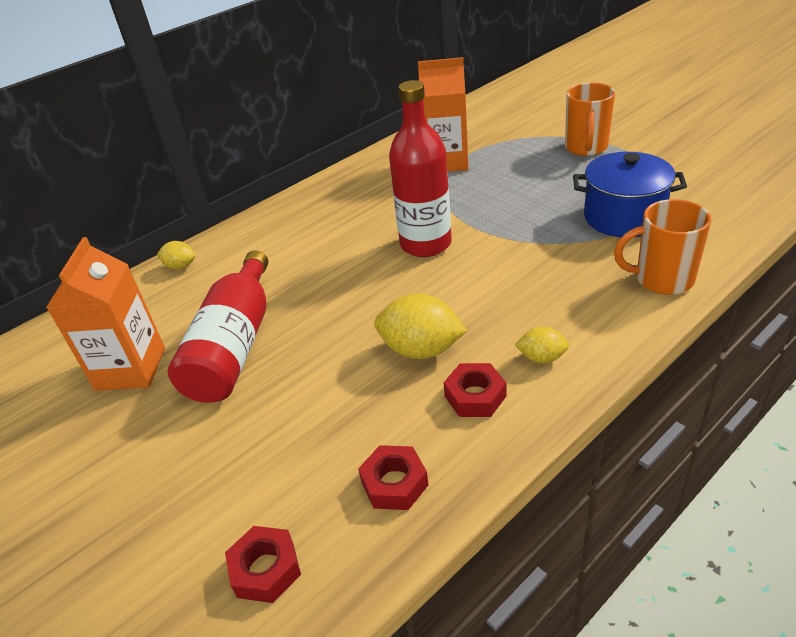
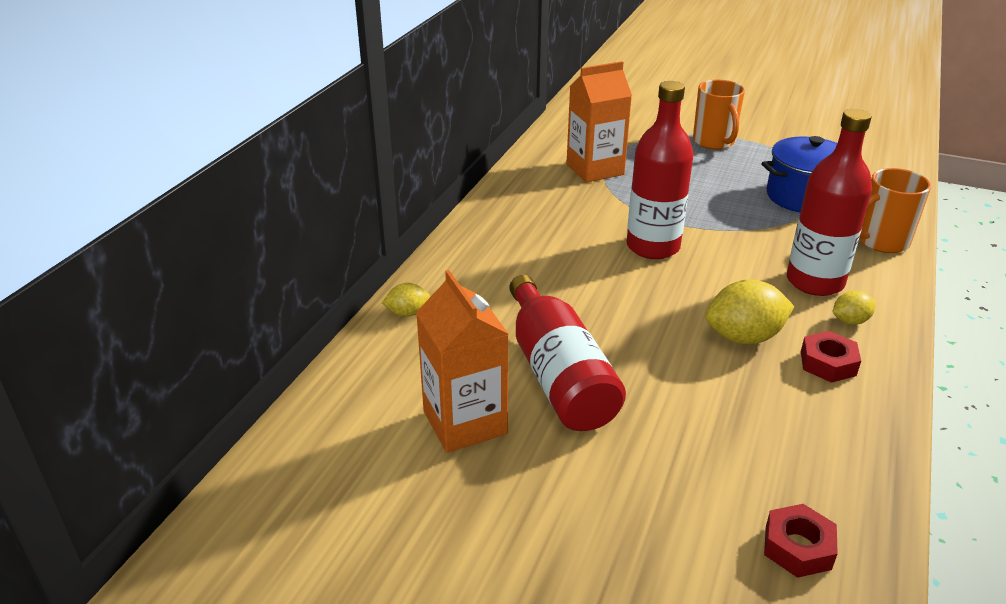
camera: 30 degrees left, 5 degrees down
red nut [358,445,429,510] -> none
none -> red bottle [787,109,872,296]

